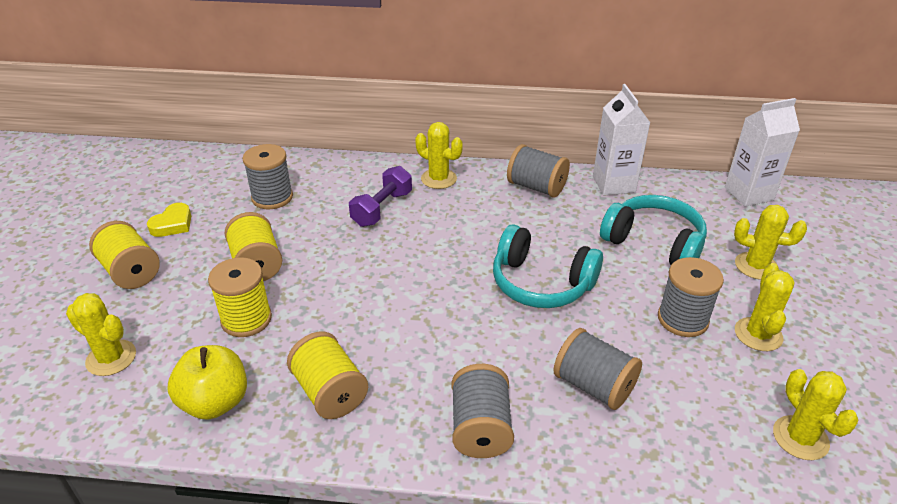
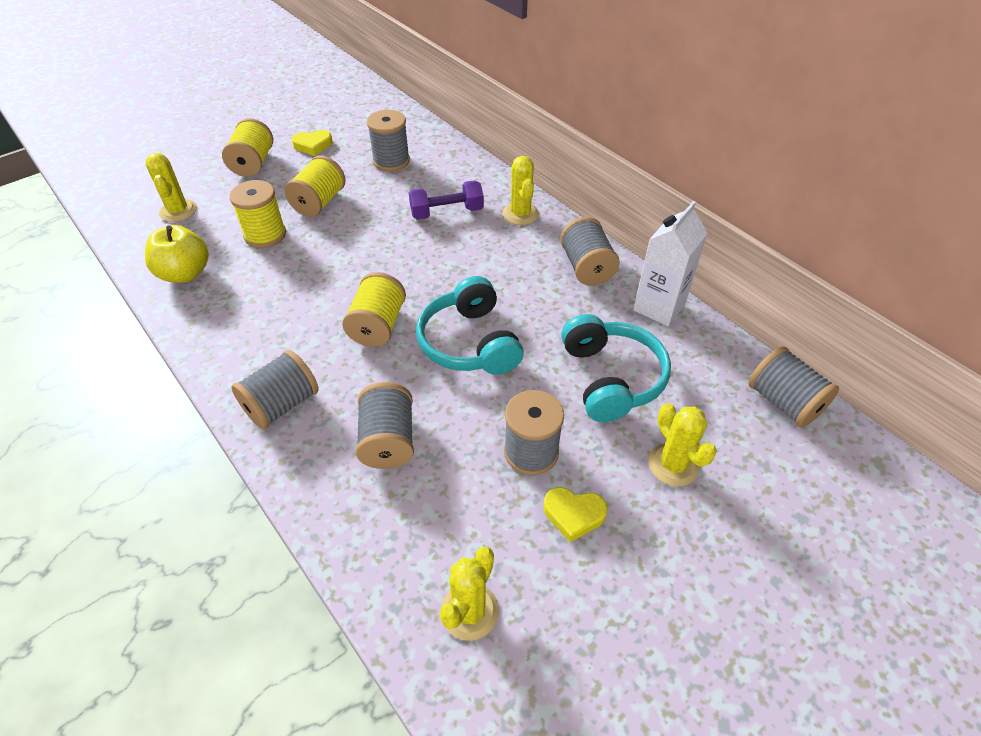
camera: 45 degrees right, 10 degrees up
yellow spool [287,332,368,419] -> yellow spool moved to [342,272,406,347]
white carton [725,98,800,207] -> grey spool [748,346,839,428]
yellow cactus [735,263,795,351] -> yellow heart [543,487,608,542]

